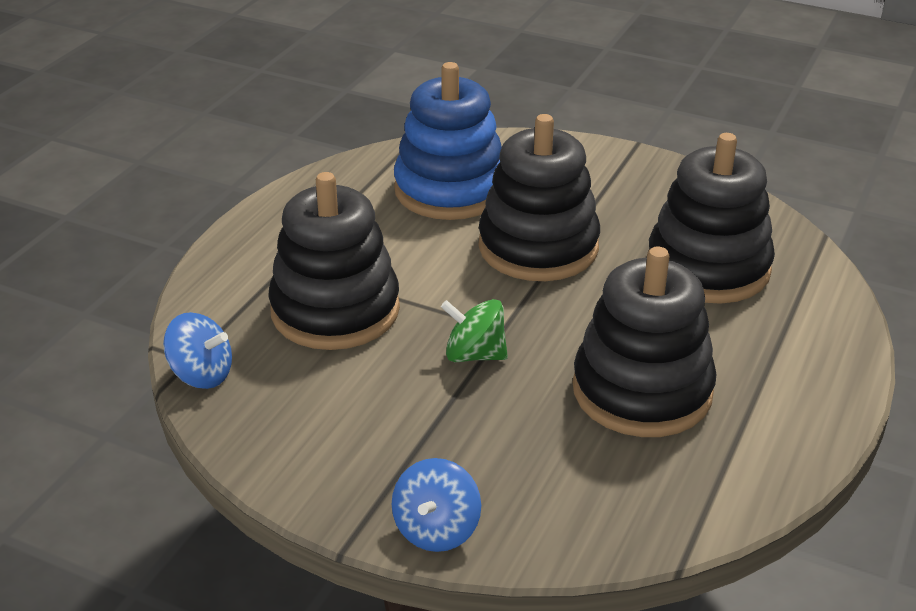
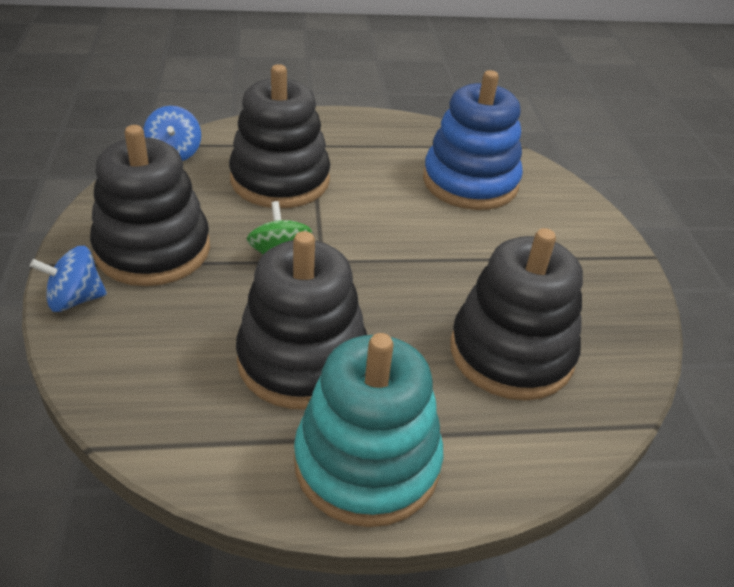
camera: 55 degrees right, 5 degrees up
black stacking toy [479,114,600,281] -> black stacking toy moved to [90,125,210,286]
none -> turquoise stacking toy [294,333,443,527]

